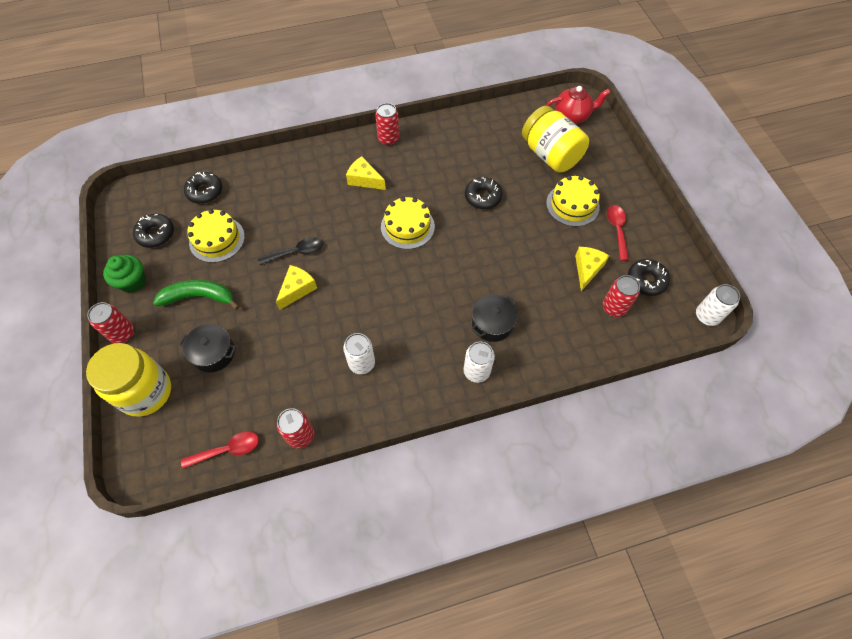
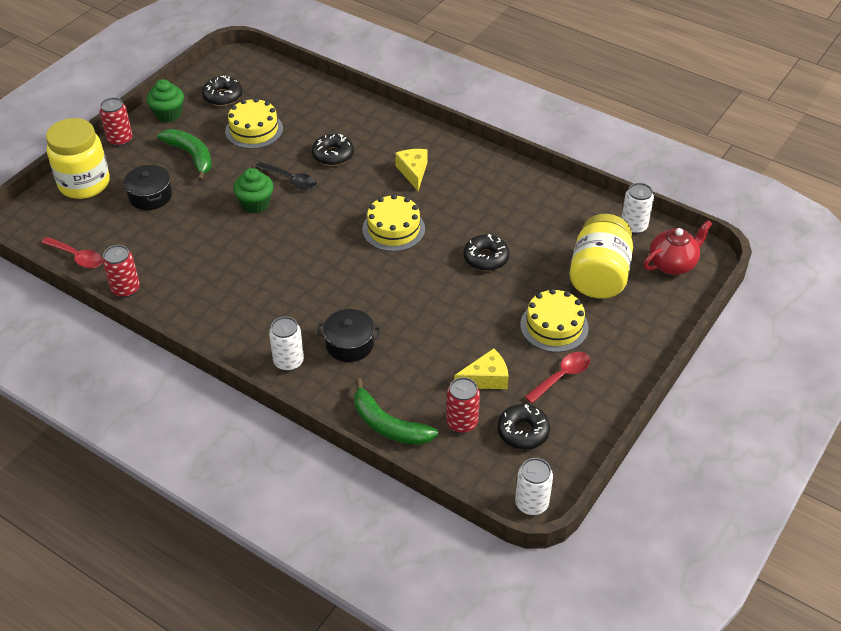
camera: 50 degrees right, 15 degrees down
black donut [184,172,222,204] -> black donut moved to [312,134,354,166]
yellow cheese [276,265,317,310] -> green cupcake [233,168,274,213]
white can [343,333,375,374] -> white can moved to [621,183,654,234]
red can [375,103,399,146] -> none
red teapot [546,86,611,124] -> red teapot turned 75 degrees counterclockwise [644,220,713,275]
none -> green banana [354,378,438,445]

